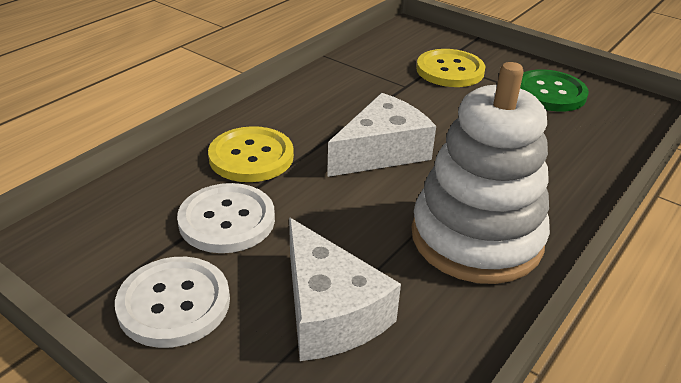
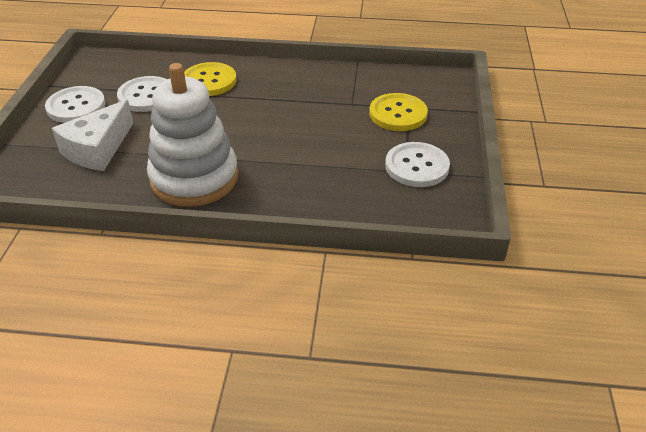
camera: 60 degrees right, 5 degrees up
white cheese [327,93,436,177] -> none
green button [520,69,589,112] -> white button [385,142,450,187]

